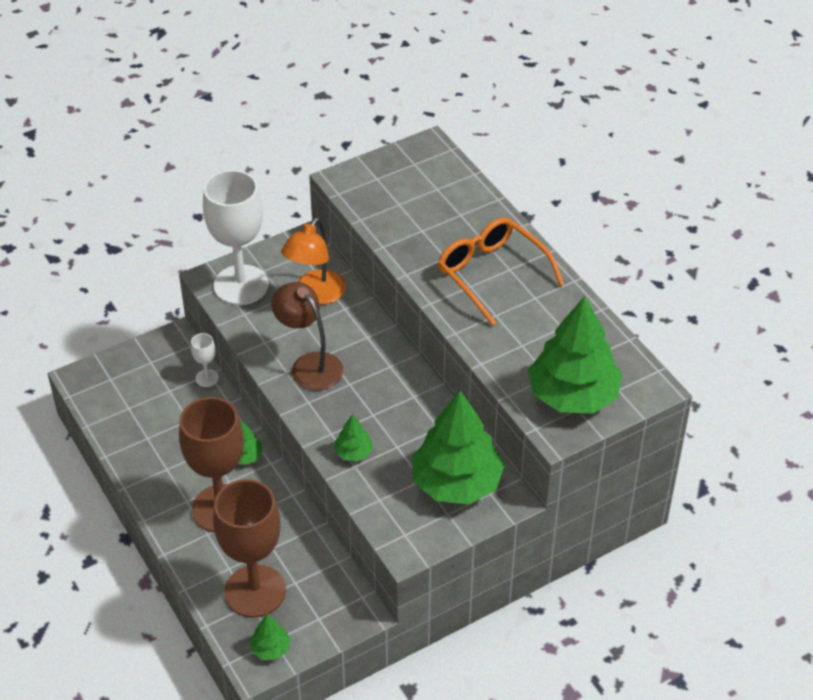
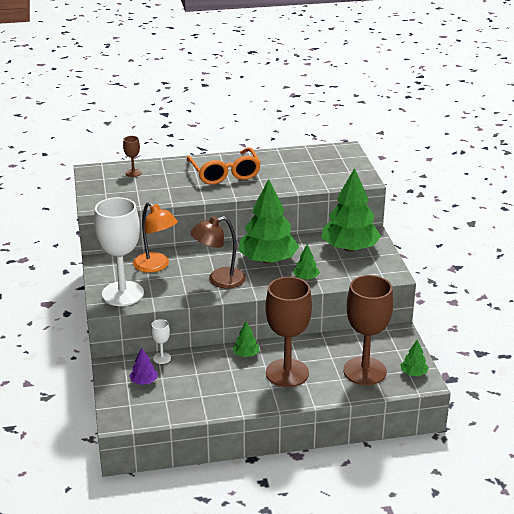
camera: 70 degrees left, 15 degrees down
orange glasses [438,217,564,326] -> orange glasses turned 90 degrees counterclockwise [187,147,261,184]
green tree [528,296,622,413] -> green tree moved to [239,179,299,264]
none -> brown goblet [123,136,141,177]
none -> purple tree [129,347,158,385]

